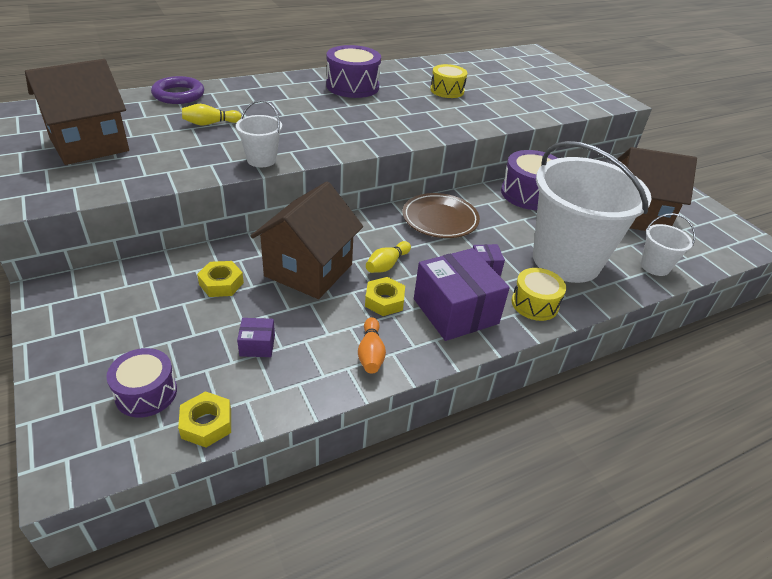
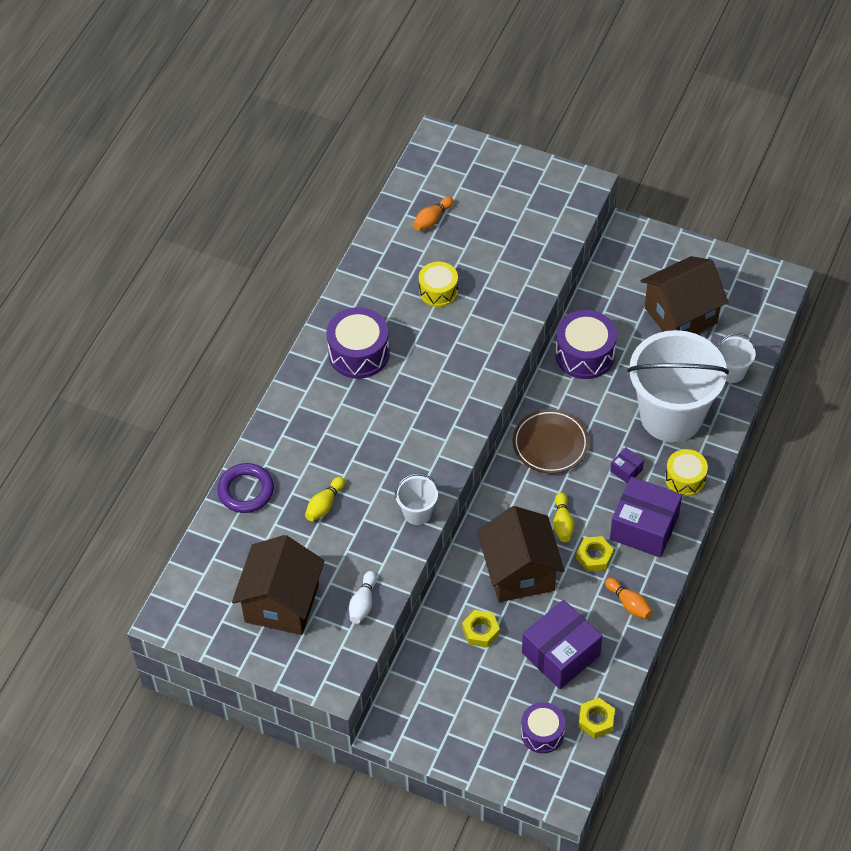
camera: 35 degrees left, 15 degrees up
purple box [237,318,275,357] -> purple box [522,600,602,689], size x2.27
none -> white bowling pin [349,571,376,624]
none -> orange bowling pin [413,196,454,231]

